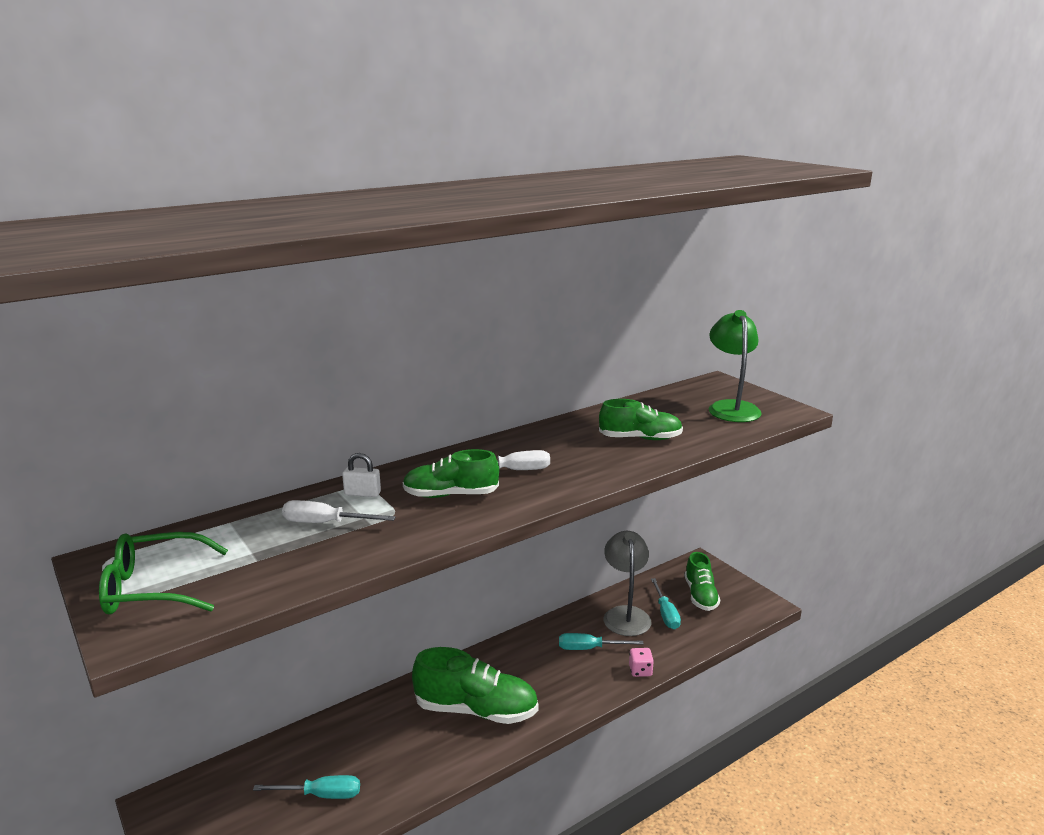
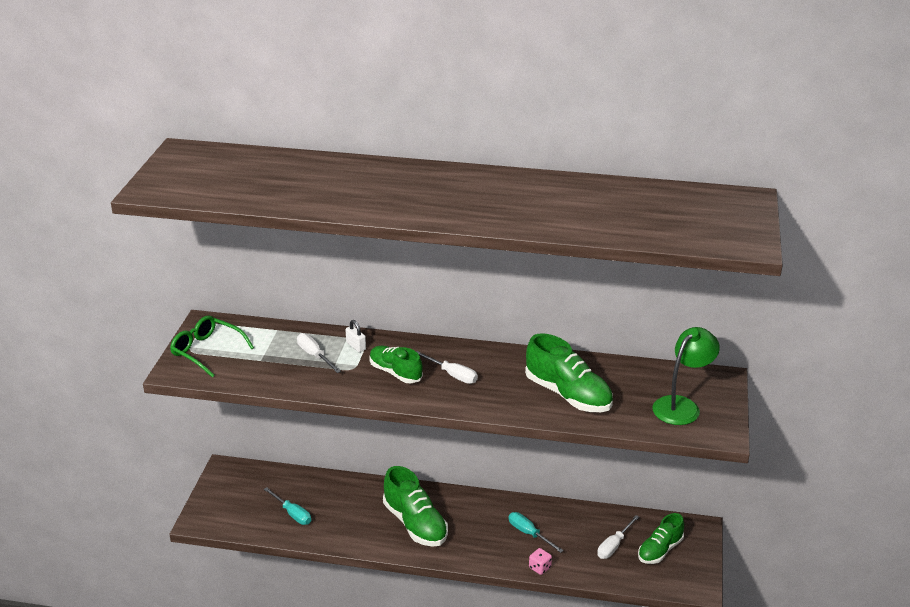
camera: 45 degrees right, 10 degrees up
green shoe [599,399,683,440] -> green shoe [525,333,613,412], size x1.54
grey lamp [604,531,651,636] -> none
turquoise screwdriver [651,578,681,629] -> white screwdriver [597,515,639,559]

